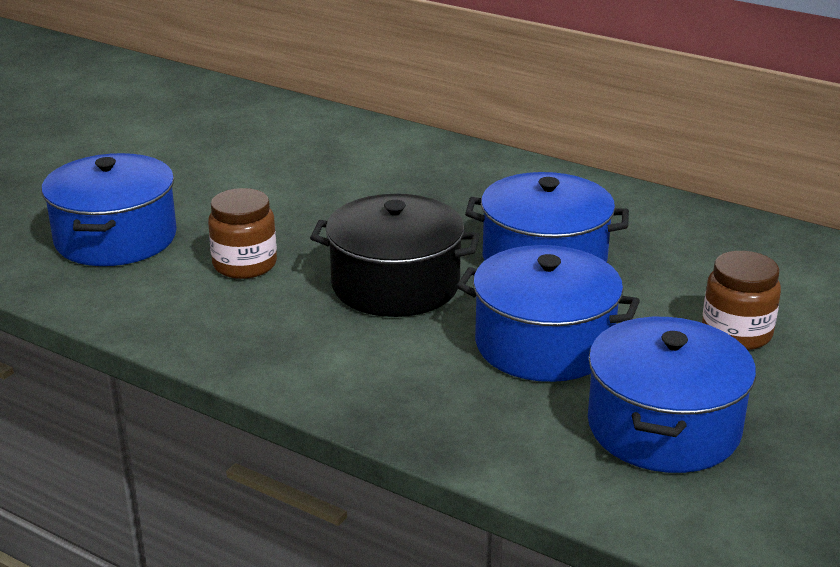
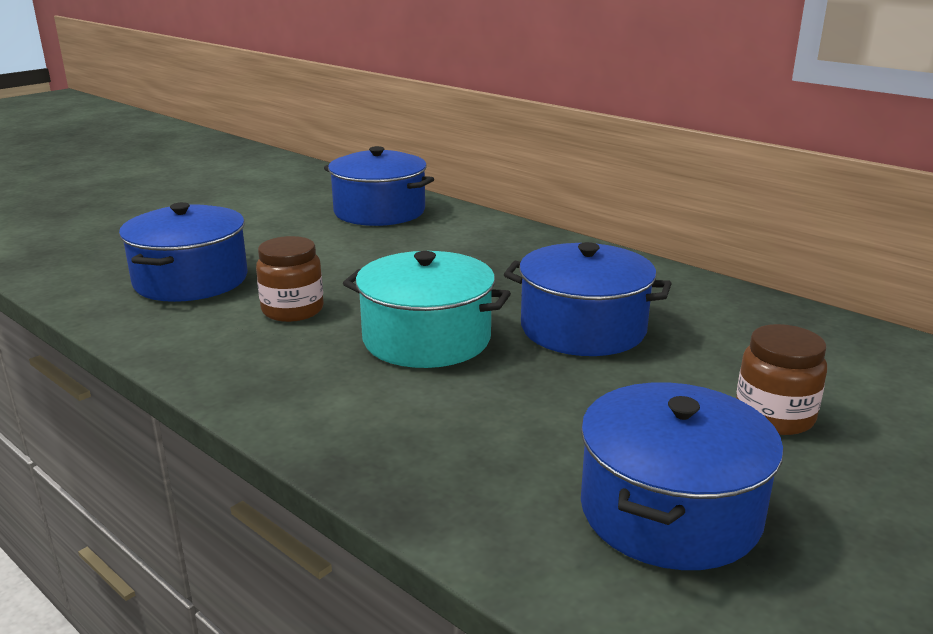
camera: 10 degrees right, 5 degrees down
black pot [310,194,480,317] -> turquoise pot [343,251,511,368]
blue pot [456,245,640,382] -> blue pot moved to [324,146,434,226]

